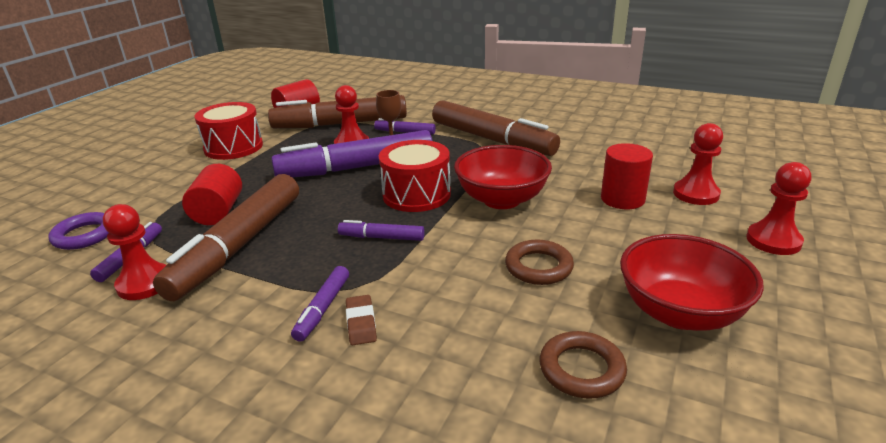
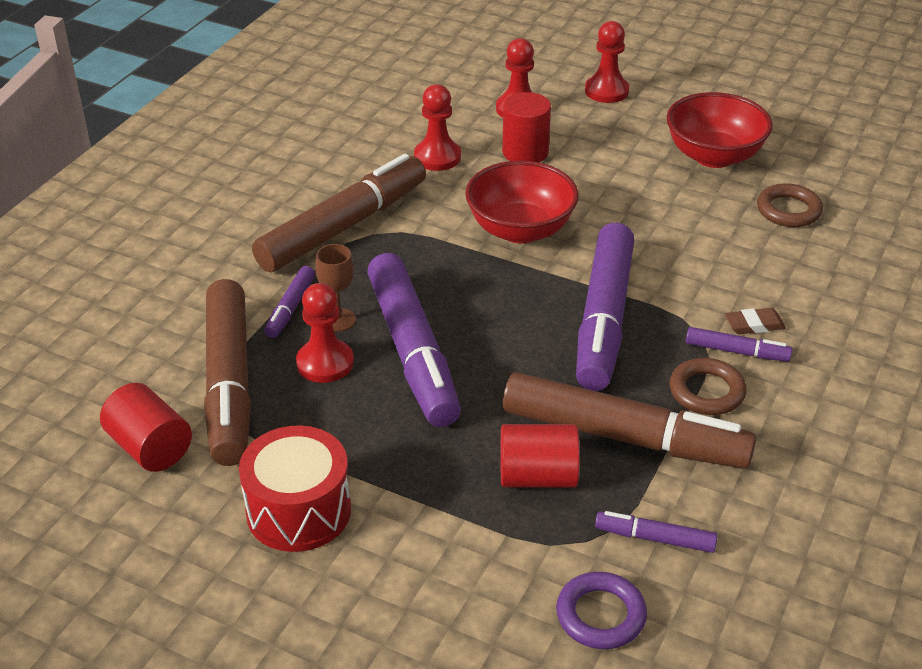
camera: 90 degrees left, 10 degrees up
red pawn [103,204,166,300] -> red pawn moved to [414,84,461,171]
purple marker [338,220,425,241] -> purple marker [576,223,634,391], size x2.25
red drum [379,140,451,212] -> none
brown ring [505,240,574,285] -> brown ring moved to [669,358,747,415]

